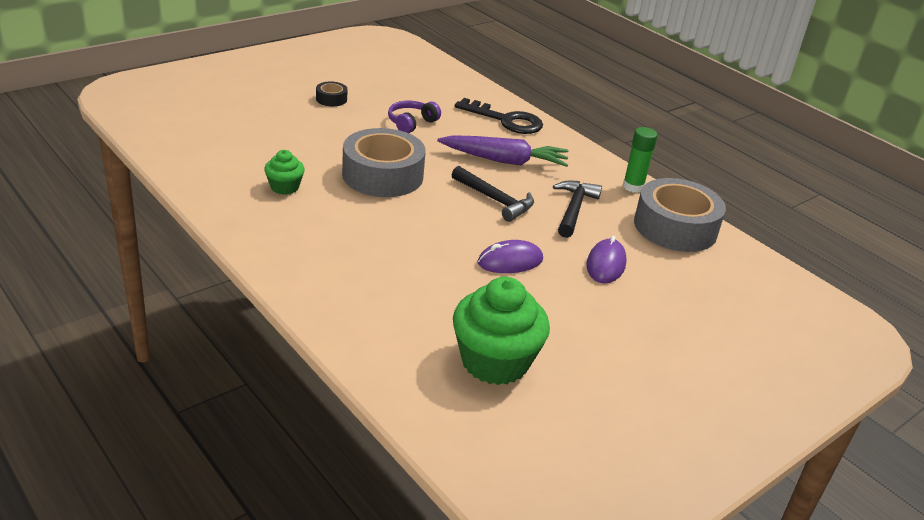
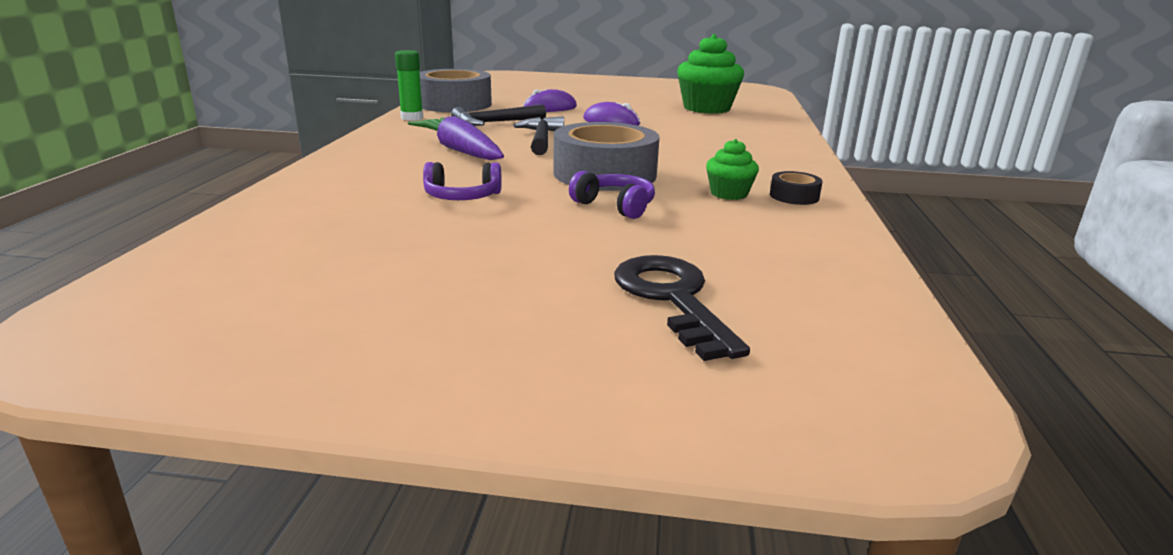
camera: 130 degrees left, 10 degrees down
black tape [316,82,348,106] -> black tape moved to [770,171,823,205]
black key [455,98,543,134] -> black key moved to [614,255,750,361]
none -> purple headphones [569,171,655,219]

